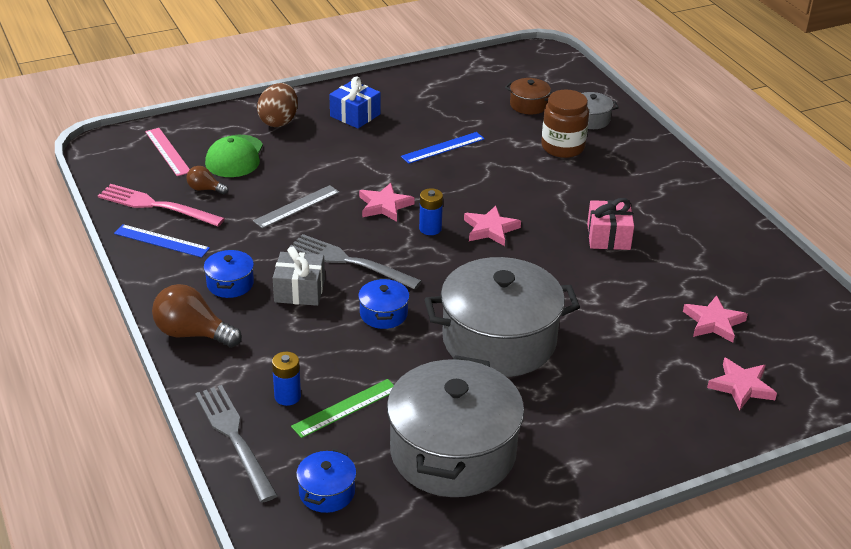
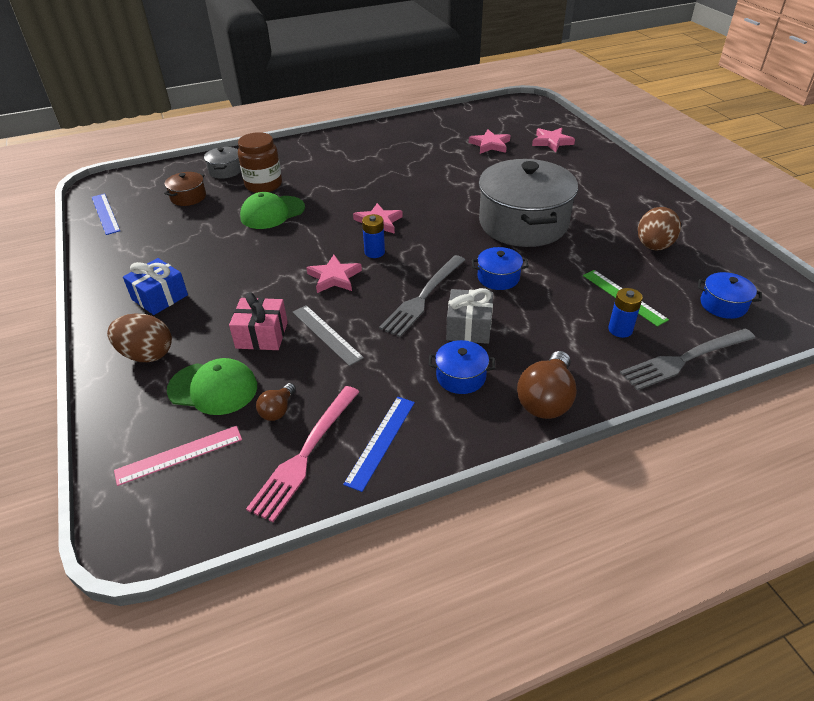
camera: 85 degrees left, 5 degrees up
grey pot [387,355,524,497] -> brown egg [638,207,681,251]
blue ruler [401,132,485,164] -> blue ruler moved to [92,194,120,235]
pink gift [587,198,634,250] -> pink gift moved to [229,292,288,350]
none -> green cap [240,192,305,229]

